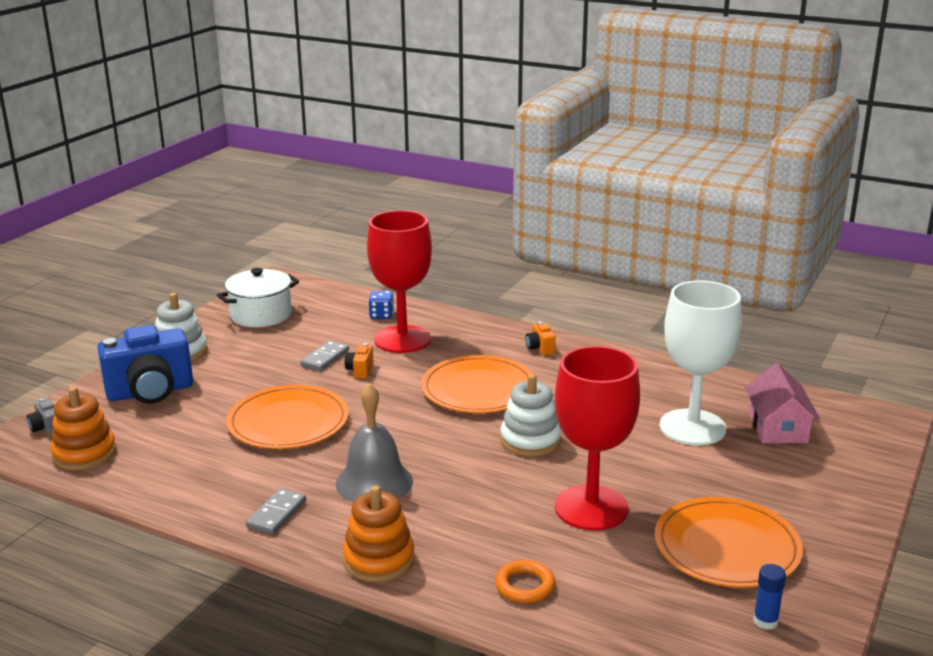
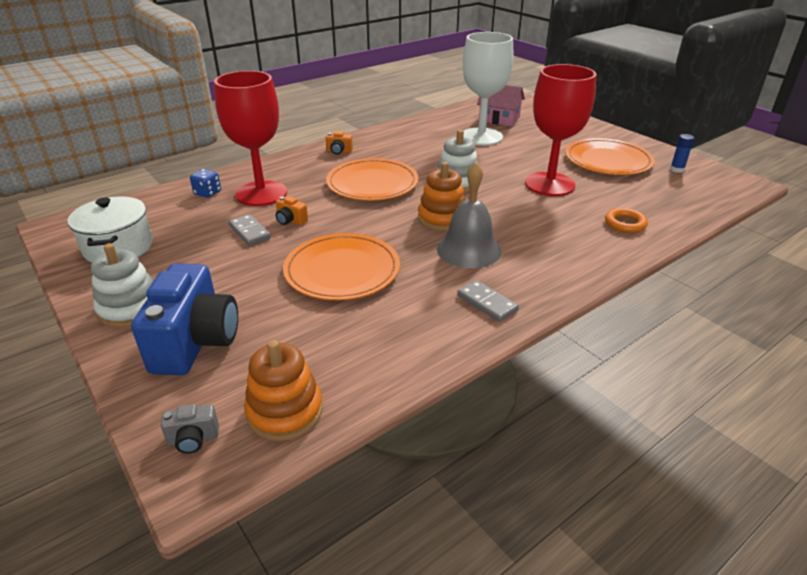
camera: 65 degrees left, 10 degrees up
orange stacking toy [343,485,415,582] -> orange stacking toy moved to [418,162,466,231]

